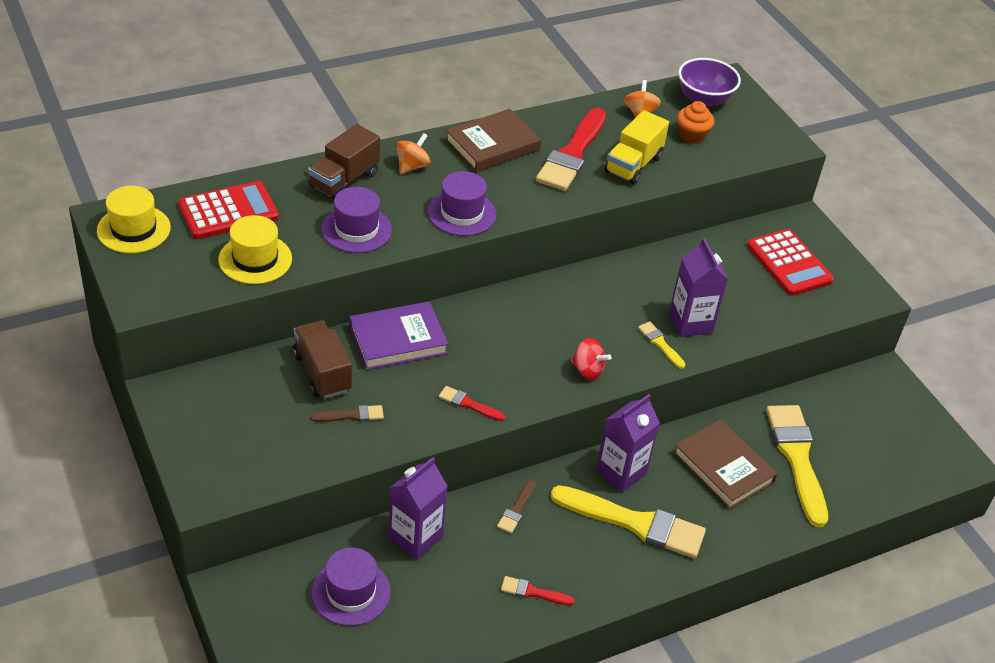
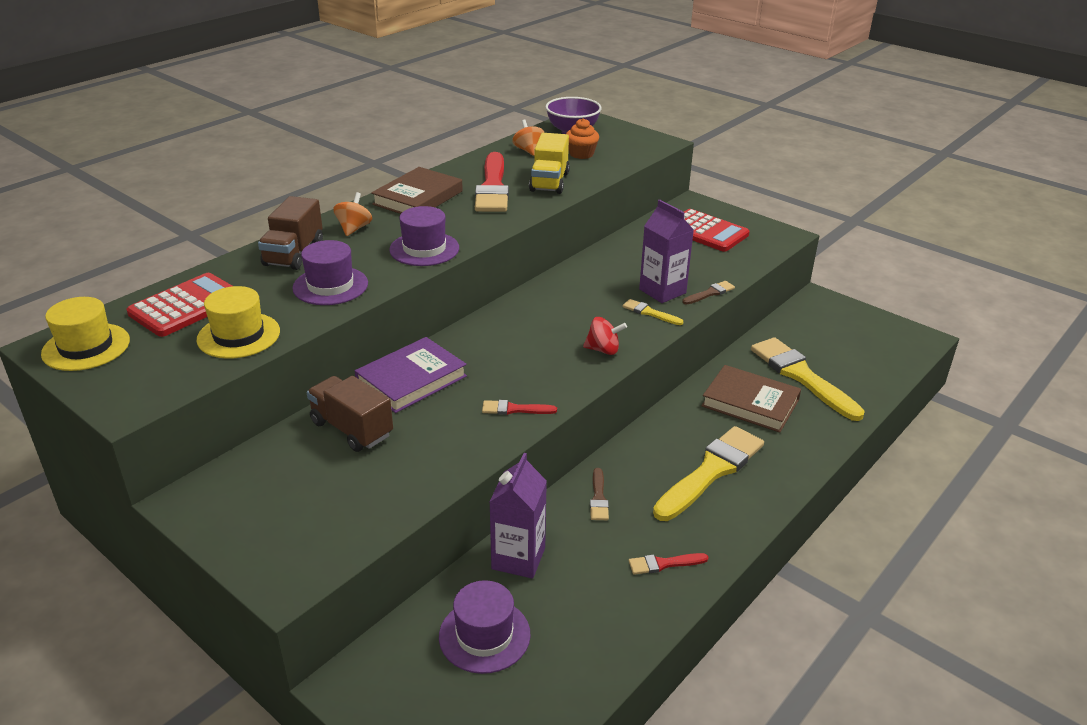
camera: 20 degrees left, 10 degrees down
brown brush [311,405,384,422] -> brown brush moved to [682,281,735,305]
yellow brush [551,485,706,558] -> yellow brush turned 45 degrees counterclockwise [653,426,764,521]
purple carton [596,394,660,492] -> none

